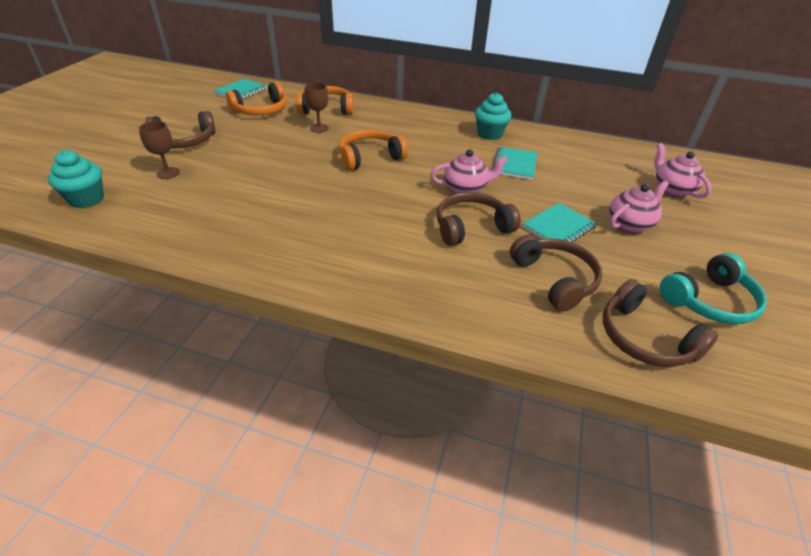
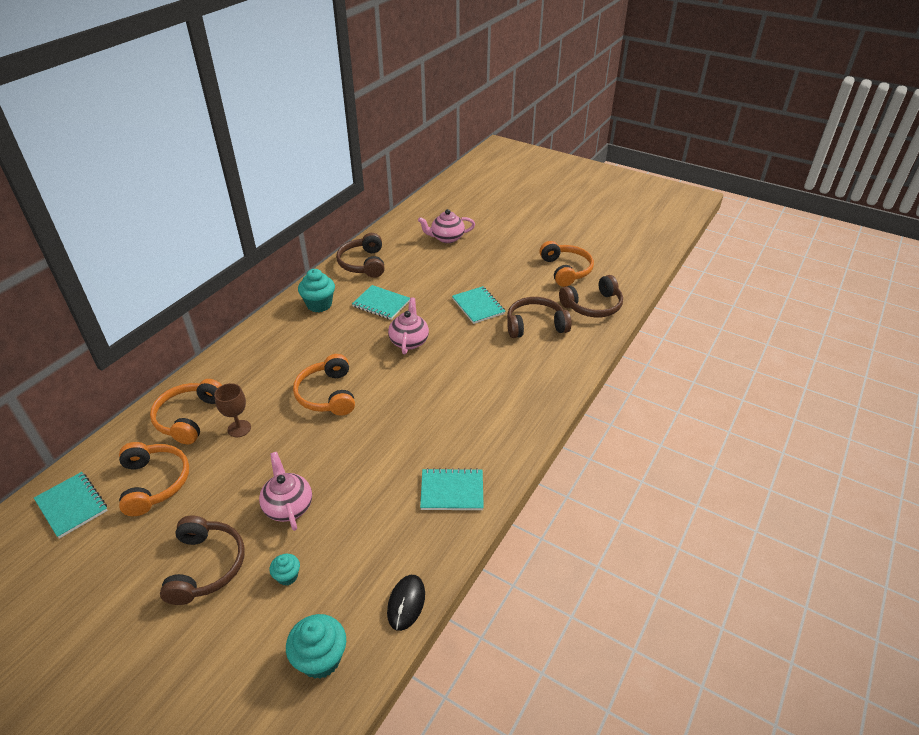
camera: 75 degrees left, 0 degrees up
brown goblet [139,121,180,179] -> turquoise cupcake [270,554,300,586]
brown headphones [437,192,521,246] -> brown headphones moved to [336,233,385,278]
pink teapot [609,181,669,233] -> pink teapot moved to [259,452,312,531]
turquoise headphones [660,253,767,324] -> orange headphones [540,241,594,287]
none -> black mouse [387,575,425,631]
none -> turquoise notebook [420,468,484,510]

